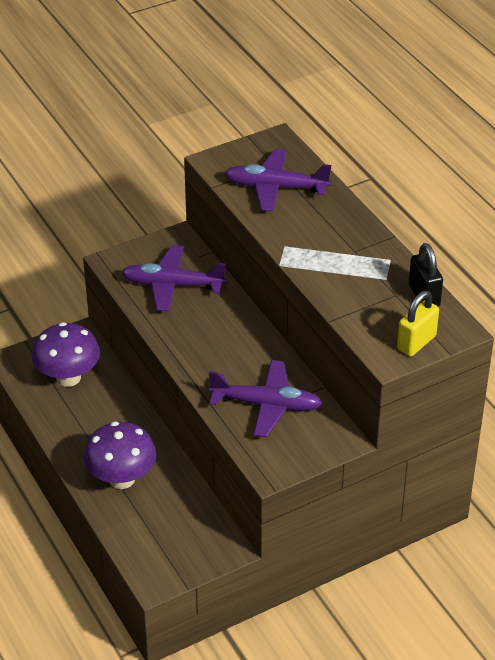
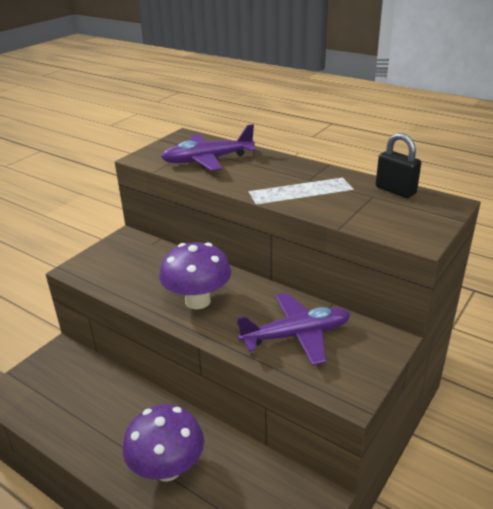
camera: 25 degrees left, 10 degrees down
purple mushroom [32,322,100,387] -> purple mushroom moved to [159,243,231,309]
purple plane [121,245,226,312] -> none
yellow padlock [397,291,439,357] -> none

